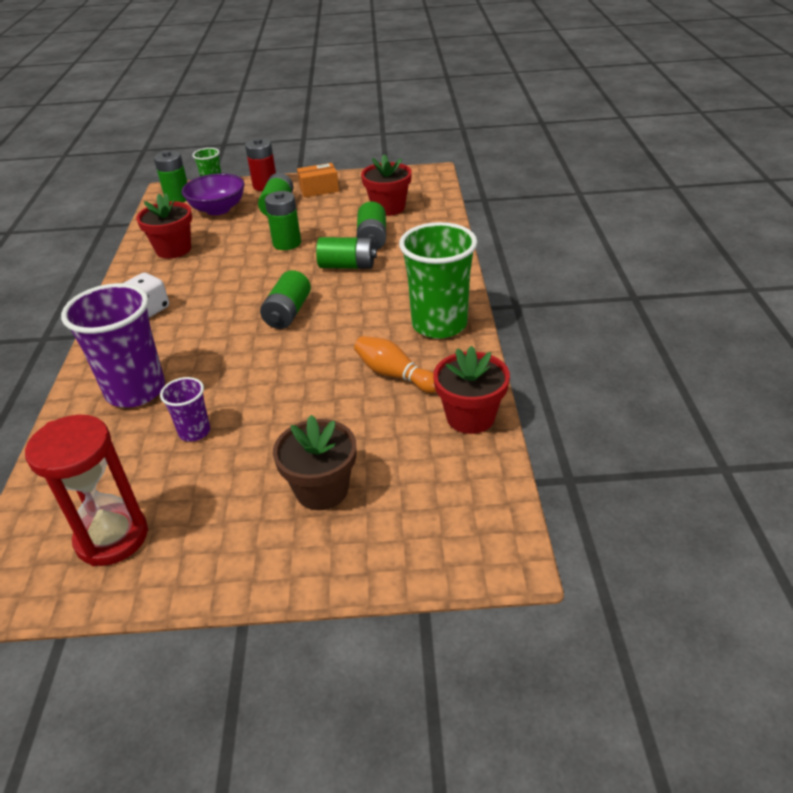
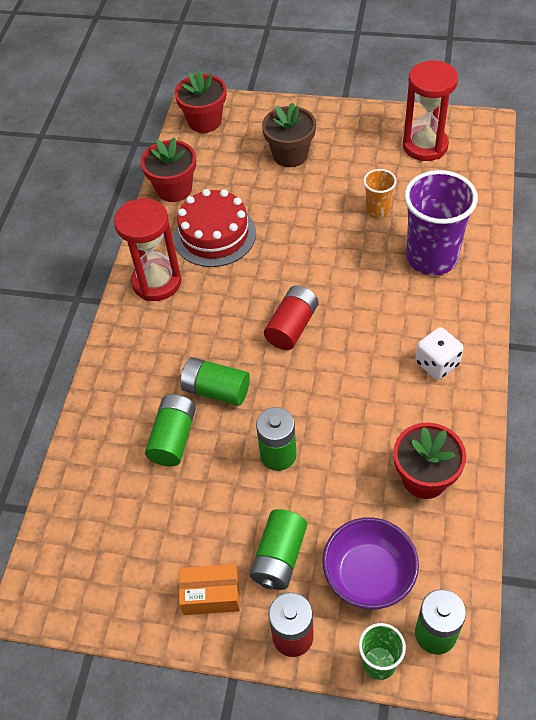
camera: 165 degrees left, 15 degrees up
purple cup [160,377,210,442] -> orange cup [363,169,397,219]
green battery [260,270,311,329] -> red battery [264,285,318,350]
orange bowling pin [354,336,436,393] -> red cake [174,189,256,267]
red flower pot [361,154,412,216] -> red flower pot moved to [174,70,226,133]
green cup [399,222,478,339] -> red hourglass [114,198,181,301]

